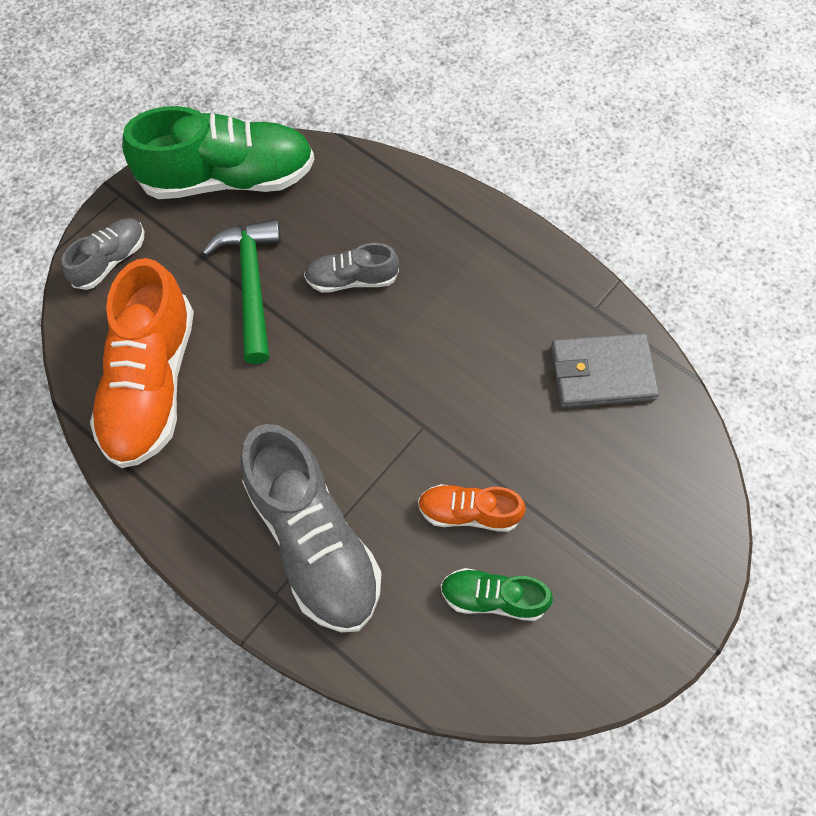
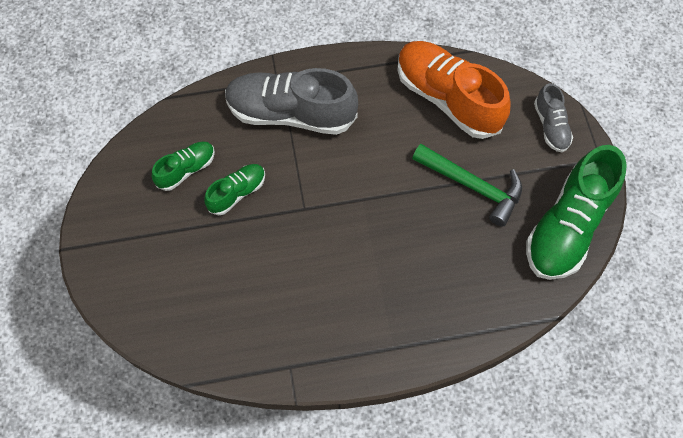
camera: 130 degrees right, 0 degrees up
grey shoe [304,243,399,293] -> none
orange shoe [418,484,526,532] -> green shoe [204,164,265,215]
grey wallet [551,333,659,408] -> none

